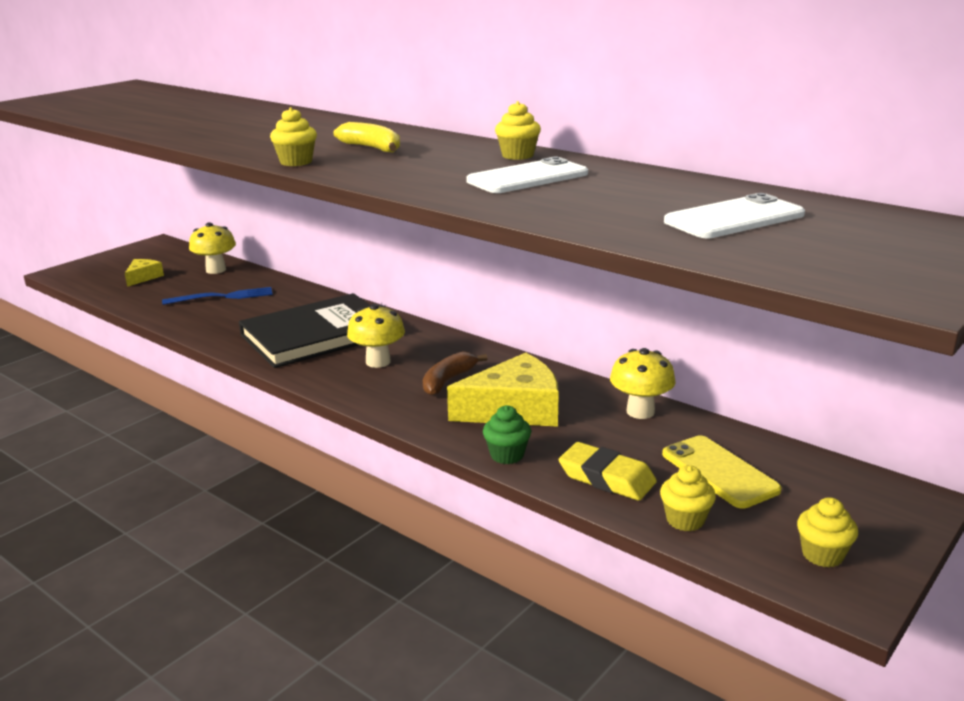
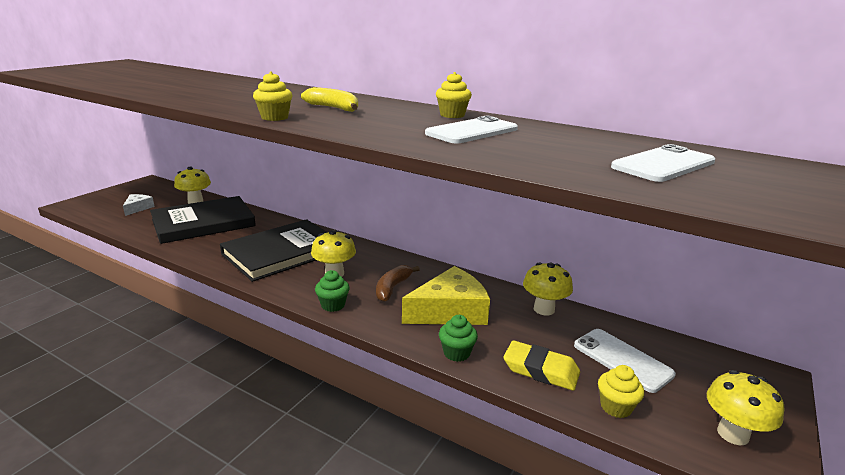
camera: 10 degrees left, 0 degrees up
yellow cheese [125,259,164,287] -> white cheese [123,194,155,216]
blue fork [162,287,273,305] -> black book [150,196,256,244]
yellow phone [662,435,782,509] -> white phone [574,329,676,393]
yellow cupcake [797,497,858,567] -> yellow mushroom [707,370,784,445]
none -> green cupcake [315,270,350,312]

